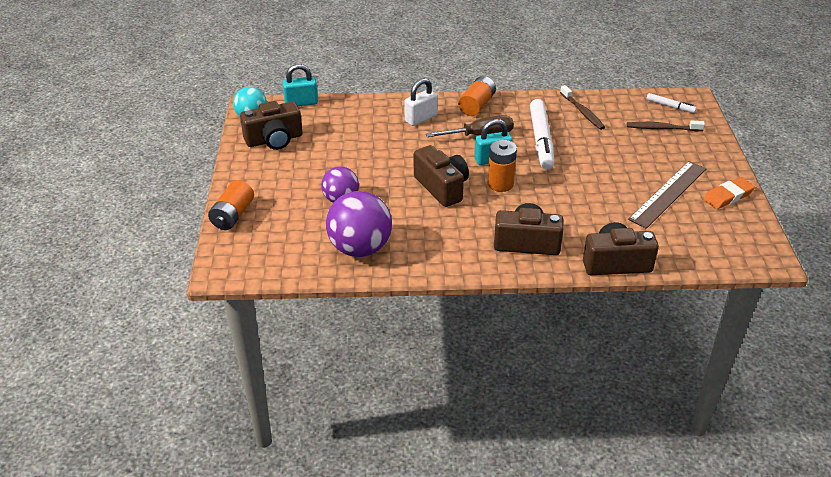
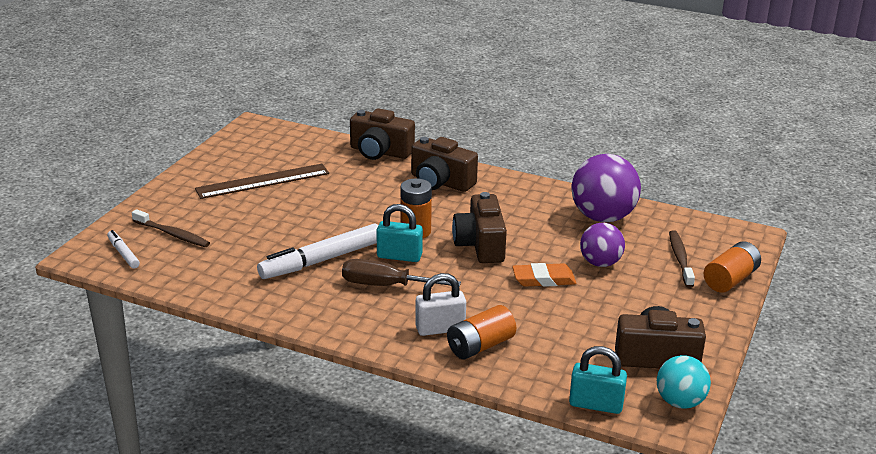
camera: 155 degrees left, 10 degrees down
orange battery [458,76,496,116] -> orange battery moved to [447,305,516,359]
white marker [530,99,554,170] -> white marker turned 150 degrees counterclockwise [257,223,378,279]
brown toothbrush [560,85,605,130] -> brown toothbrush moved to [669,230,695,288]
orange eraser [703,177,755,209] -> orange eraser moved to [512,263,576,287]

